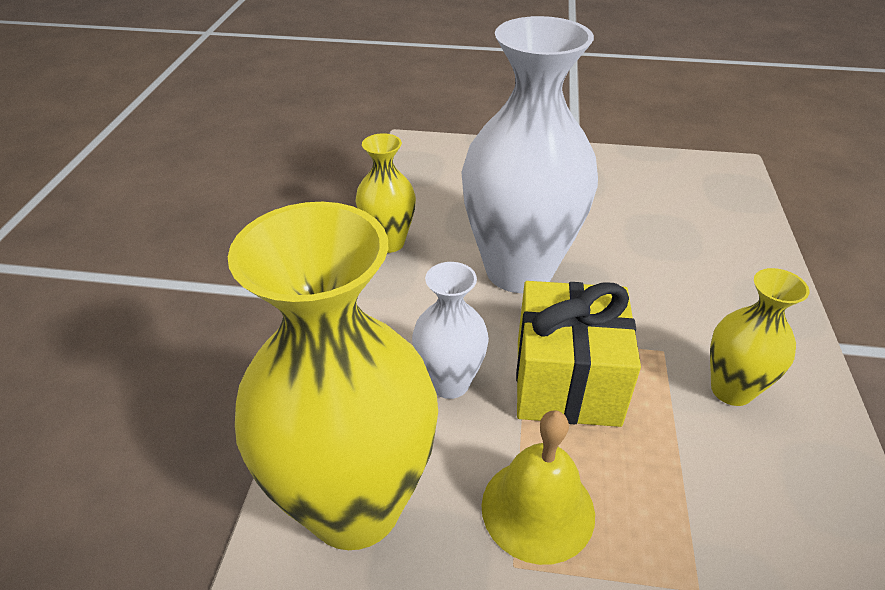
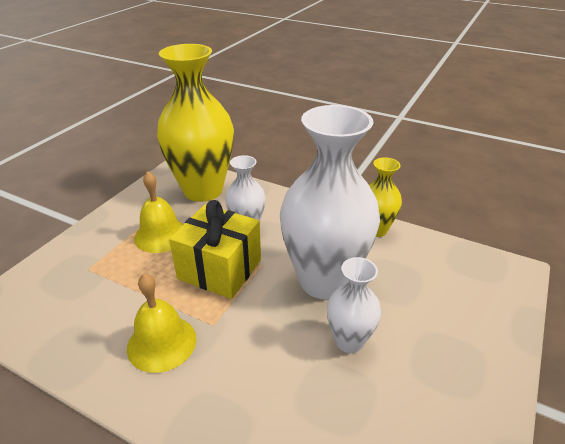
camera: 110 degrees right, 5 degrees down
yellow vase [710,268,810,406] -> yellow bell [127,273,197,373]
none -> white vase [327,257,381,353]

